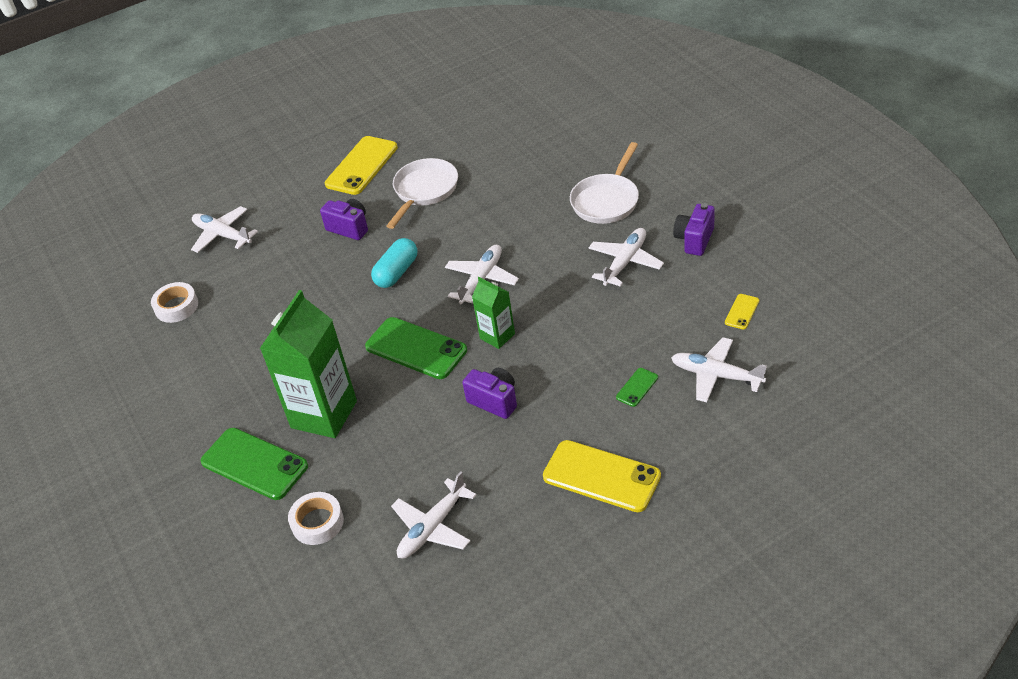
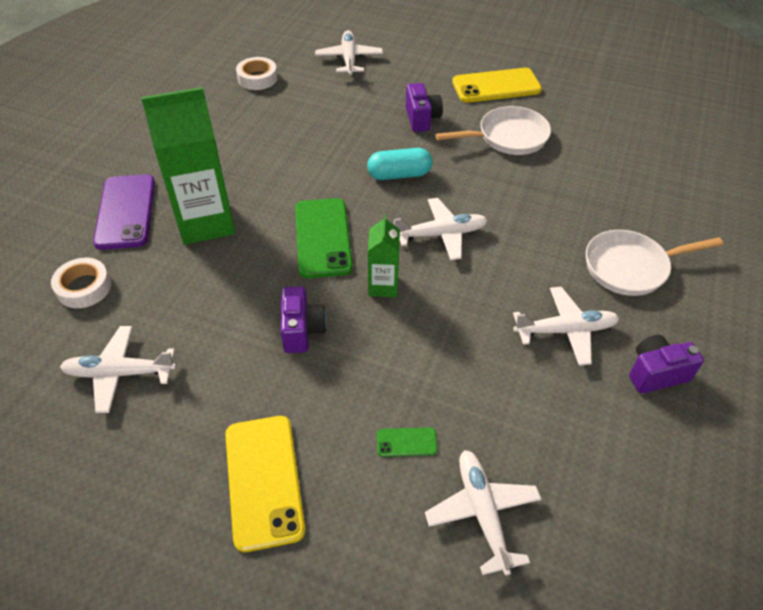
camera: 45 degrees right, 5 degrees up
green phone [201,428,308,500] -> purple phone [93,174,155,250]
yellow phone [725,294,759,329] -> none

